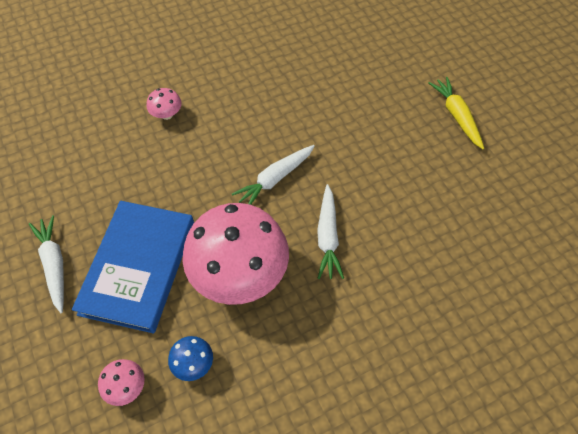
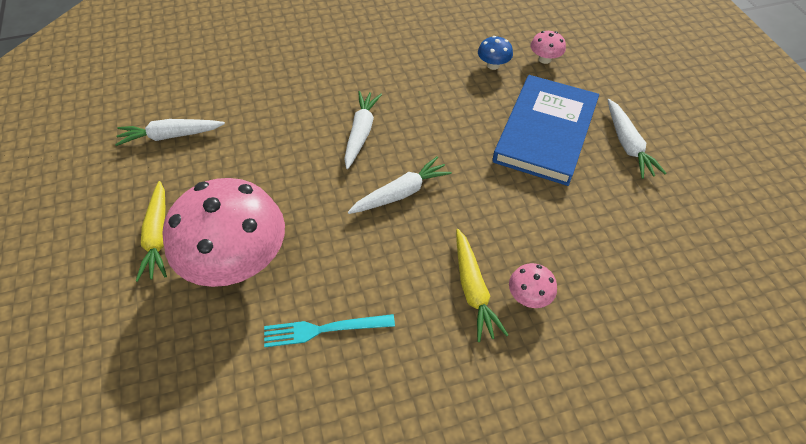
camera: 170 degrees left, 5 degrees down
pink mushroom [182,203,289,305] -> pink mushroom moved to [163,178,285,287]
none -> white carrot [115,119,225,146]
none -> turquoise fork [264,314,395,347]
none -> yellow carrot [456,229,508,342]

